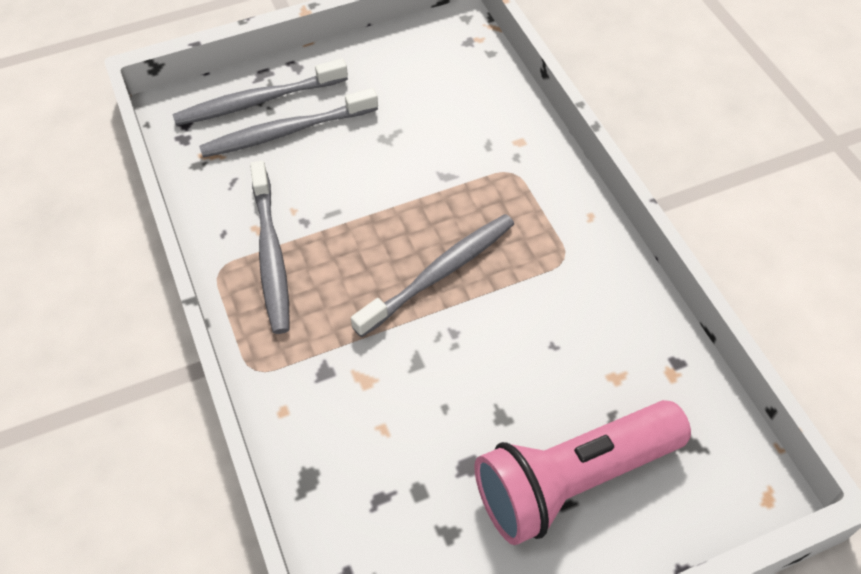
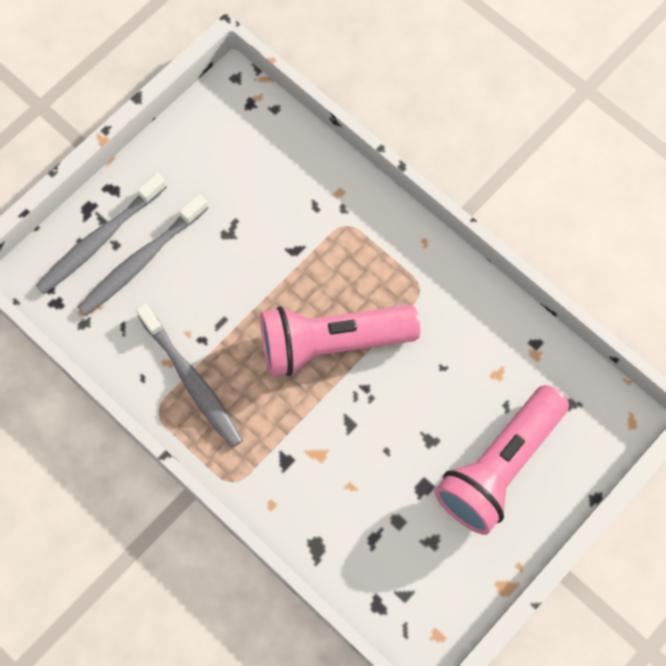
camera: 25 degrees left, 15 degrees up
grey toothbrush [351,214,514,337] -> pink flashlight [260,305,420,376]

